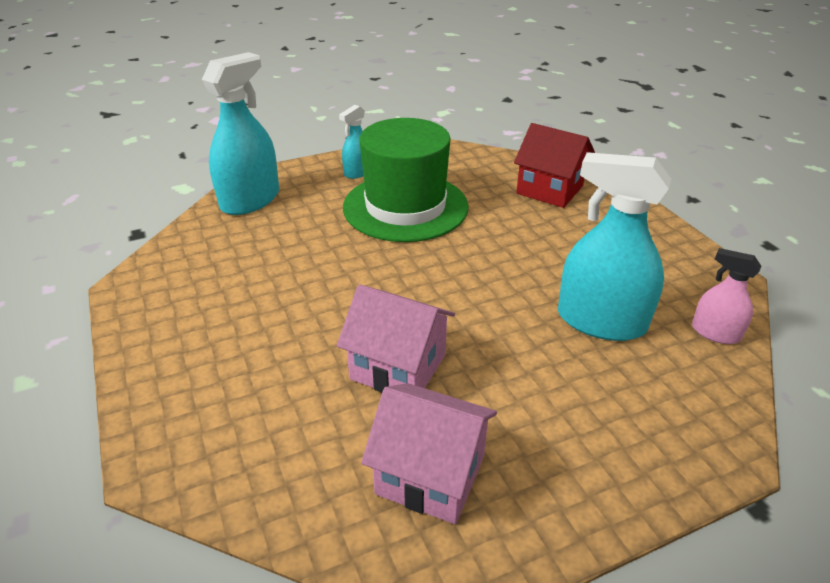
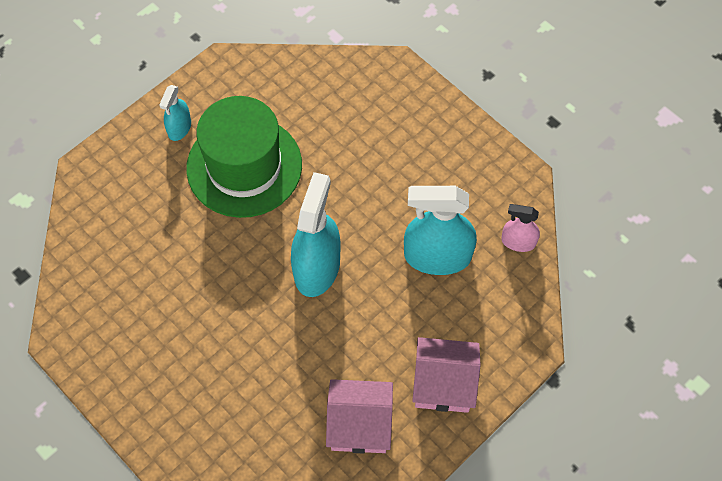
camera: 20 degrees left, 25 degrees up
turquoise spray bottle [202,52,279,215] -> turquoise spray bottle moved to [291,172,341,297]
pink house [337,285,455,392] -> pink house moved to [412,337,481,413]
red house [514,123,595,208] -> none

